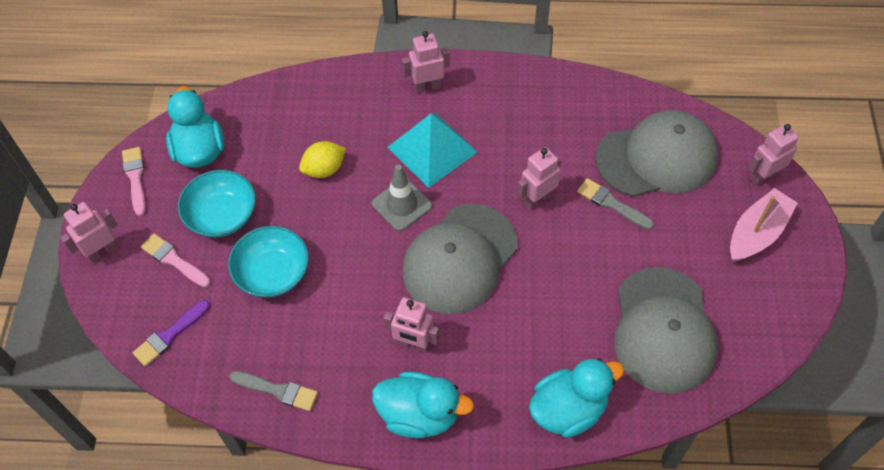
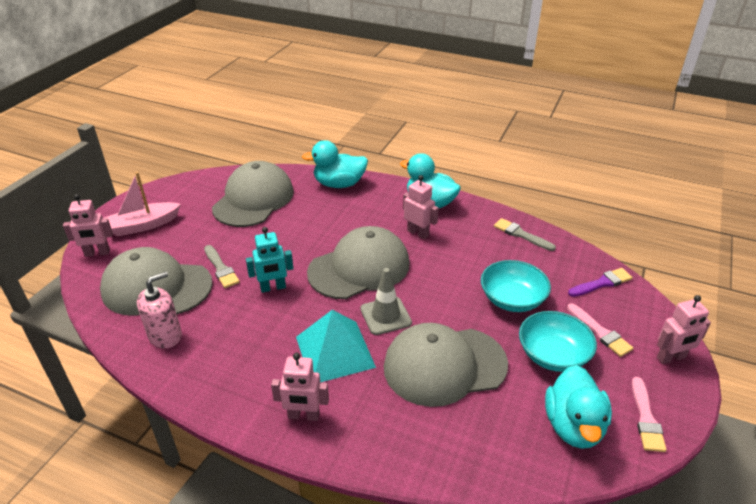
camera: 160 degrees left, 20 degrees down
yellow lemon [299,141,346,178] -> grey cap [383,323,508,407]
pink robot [517,147,562,210] -> turquoise robot [246,227,294,293]
none -> pink soap dispenser [137,272,182,348]

